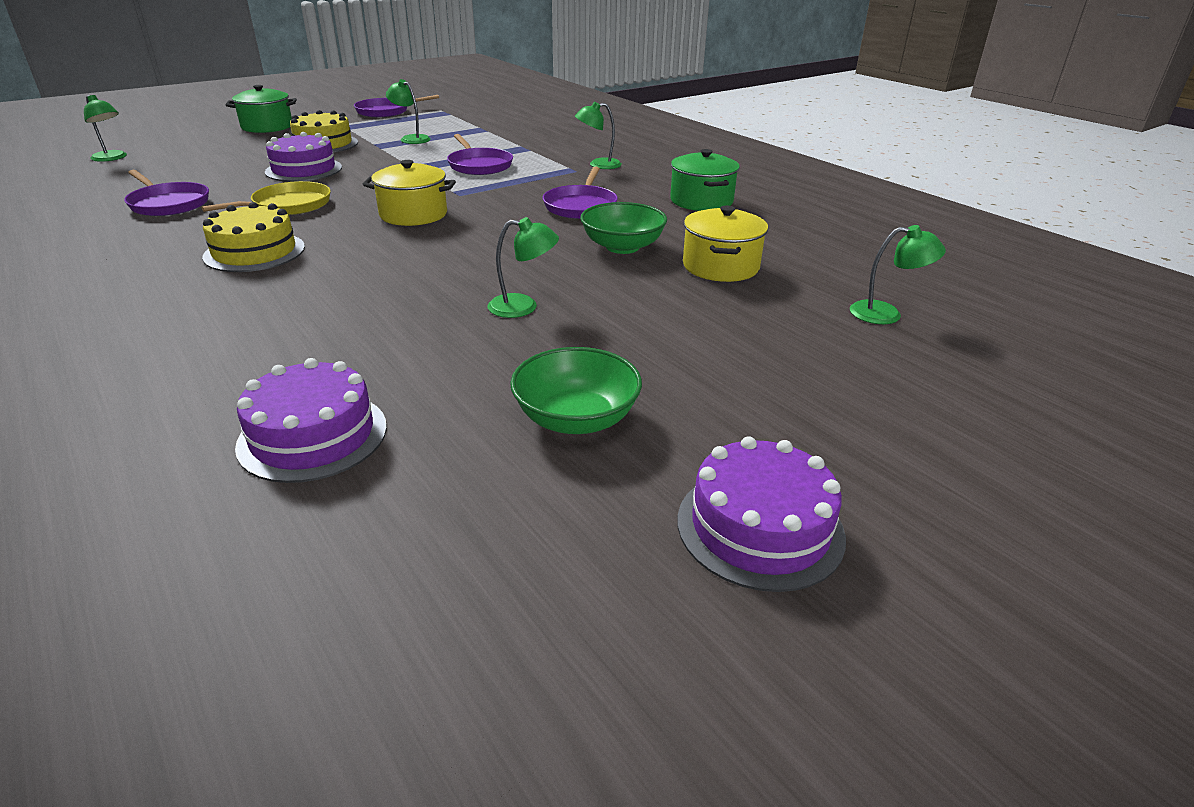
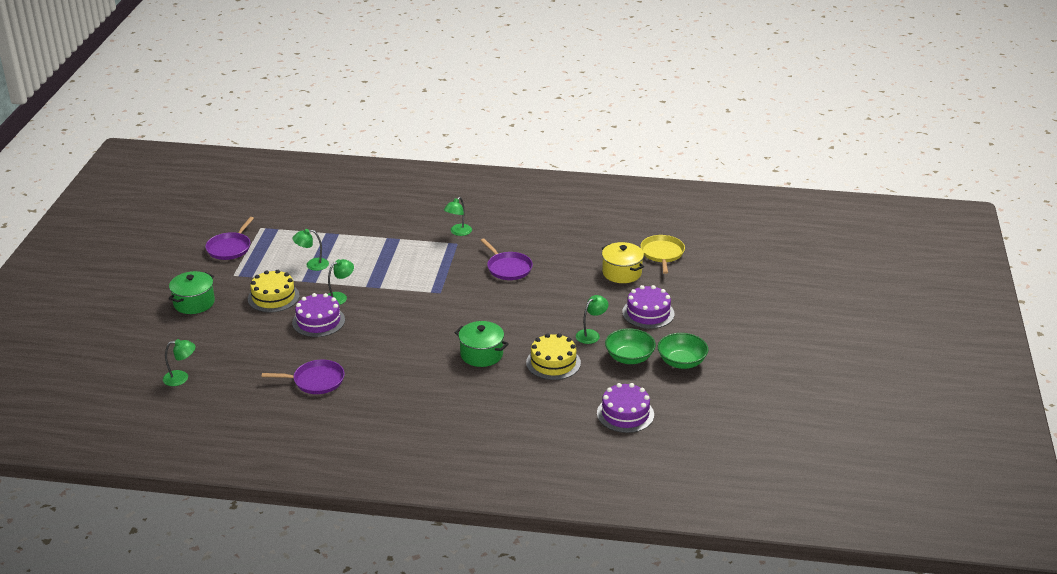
camera: 45 degrees left, 0 degrees up
yellow pan [201,181,331,215] -> yellow pan moved to [640,235,685,274]
yellow cake [202,202,305,272] -> yellow cake moved to [526,333,581,380]
yellow pot [363,160,456,226] -> none
purple pan [447,134,513,175] -> none
green bowl [580,202,667,254] -> green bowl moved to [605,328,656,364]
green pot [670,149,740,211] -> green pot moved to [455,321,509,367]
purple cake [678,436,846,592] -> purple cake moved to [622,285,674,329]
green lamp [850,225,946,324] -> green lamp moved to [328,259,354,305]

